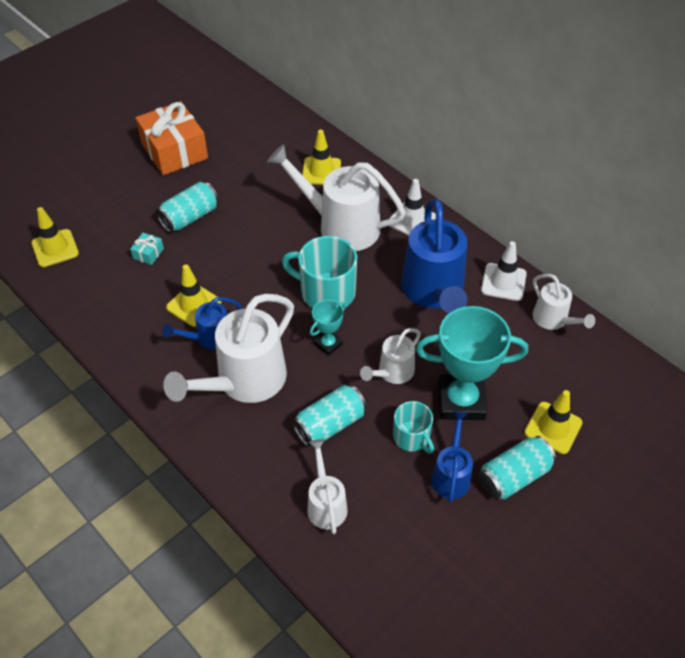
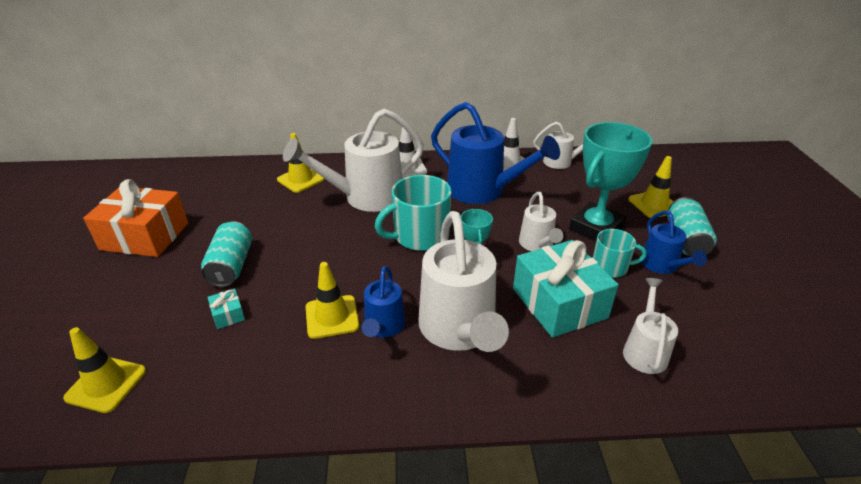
camera: 50 degrees left, 15 degrees down
turquoise can [292,385,367,447] -> turquoise gift [513,240,619,338]
white watering can [307,439,348,534] -> white watering can turned 75 degrees clockwise [623,278,678,374]
blue watering can [431,411,473,503] -> blue watering can turned 150 degrees counterclockwise [641,211,707,274]

